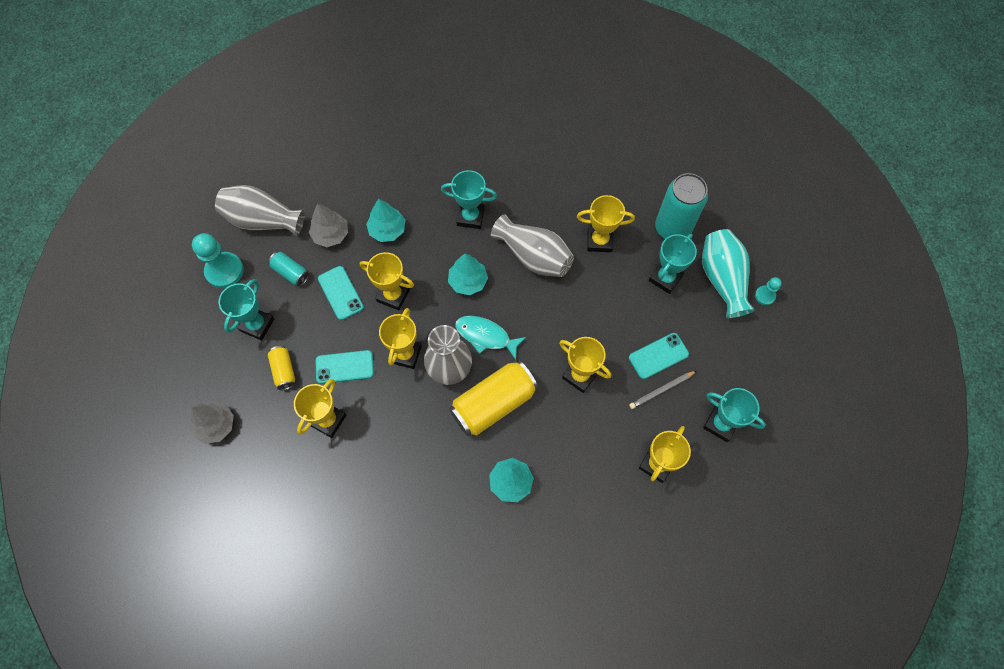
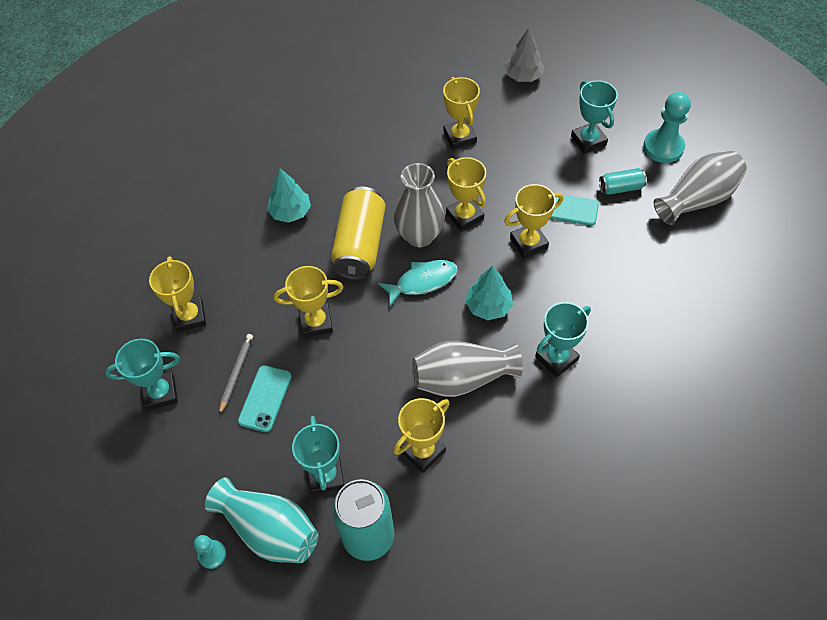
camera: 135 degrees right, 10 degrees down
yellow can [267,346,295,390] -> none
grey tree [309,204,348,247] -> none
turquoise phone [315,350,374,384] -> none
turquoise tree [366,199,405,242] -> none

